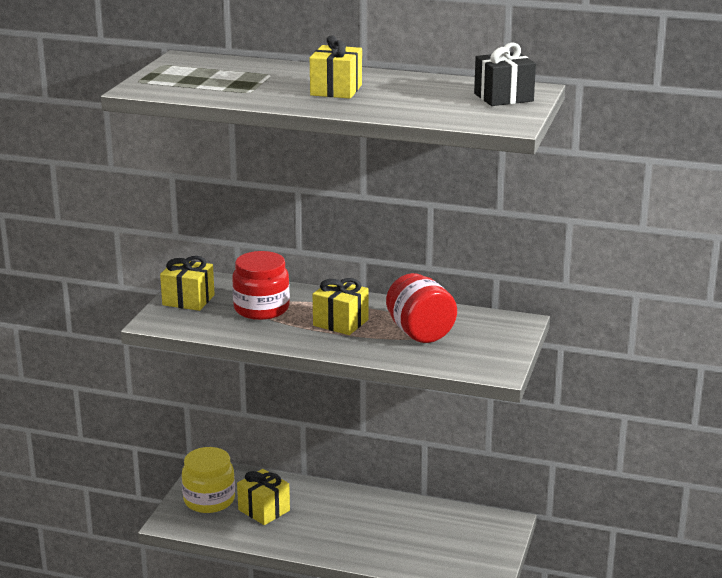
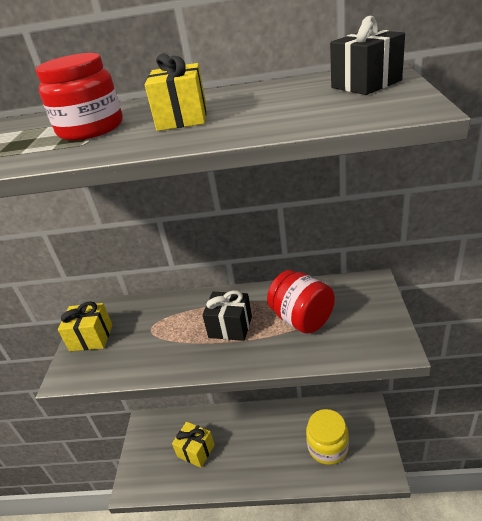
camera: 10 degrees left, 10 degrees up
yellow jar [182,447,235,513] -> yellow jar moved to [306,409,349,465]
red jar [232,251,290,320] -> red jar moved to [35,53,123,140]
yellow gift [313,278,369,335] -> black gift [202,290,252,341]

